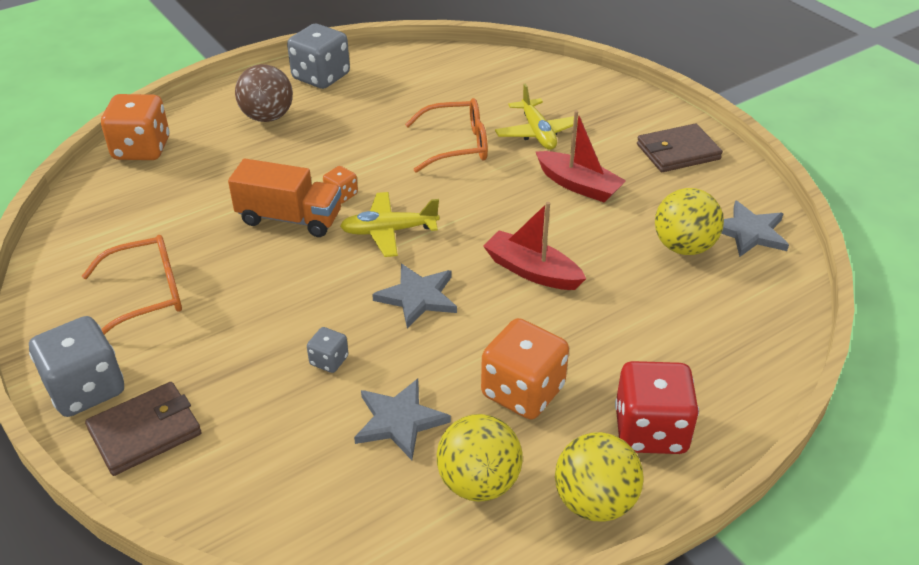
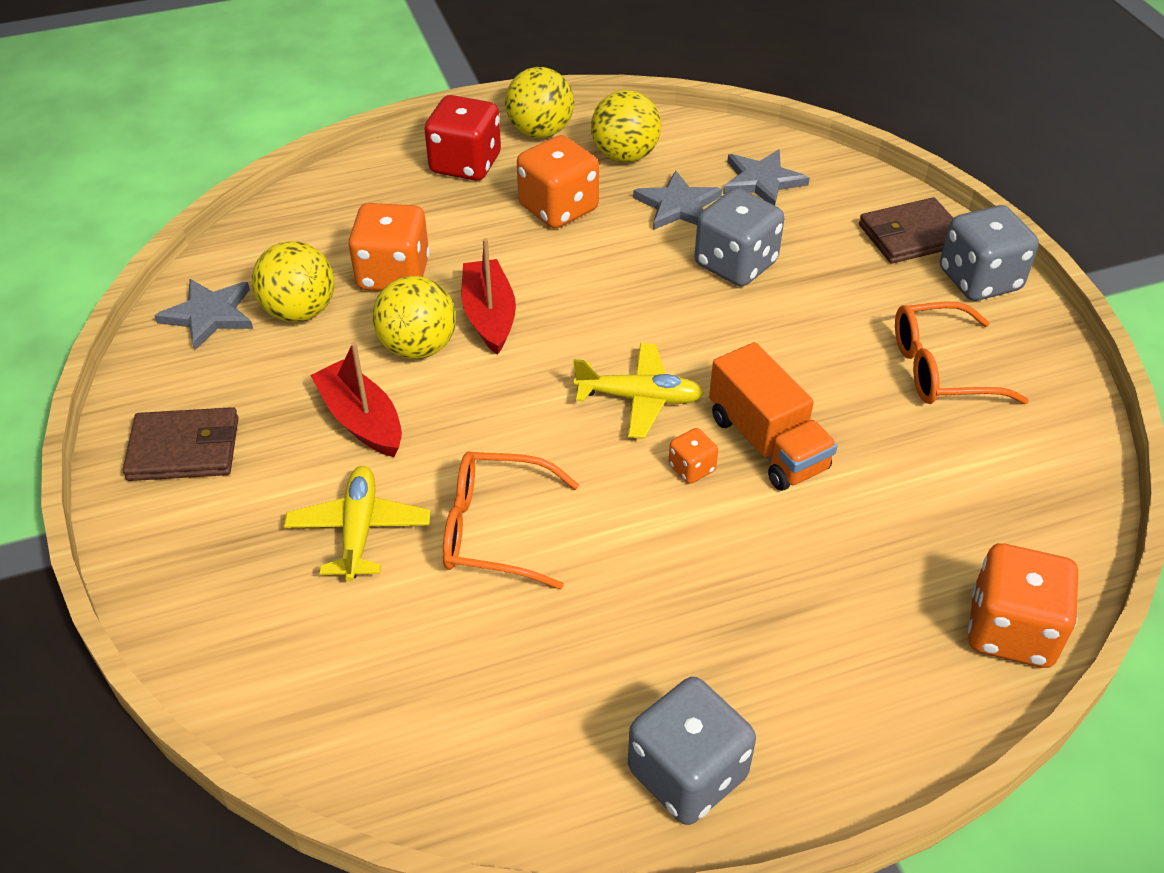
camera: 165 degrees left, 5 degrees up
orange truck [228,159,342,237] -> orange truck turned 150 degrees counterclockwise [709,342,837,491]
brown ball [235,64,293,122] -> none
grey dice [307,327,348,373] -> grey dice [695,188,784,287], size x2.06
grey star [372,264,457,328] -> grey star moved to [723,149,810,206]
red boat [483,202,586,290] -> red boat turned 150 degrees counterclockwise [461,238,516,355]
none -> orange dice [348,203,430,291]
none -> yellow ball [372,276,456,359]

